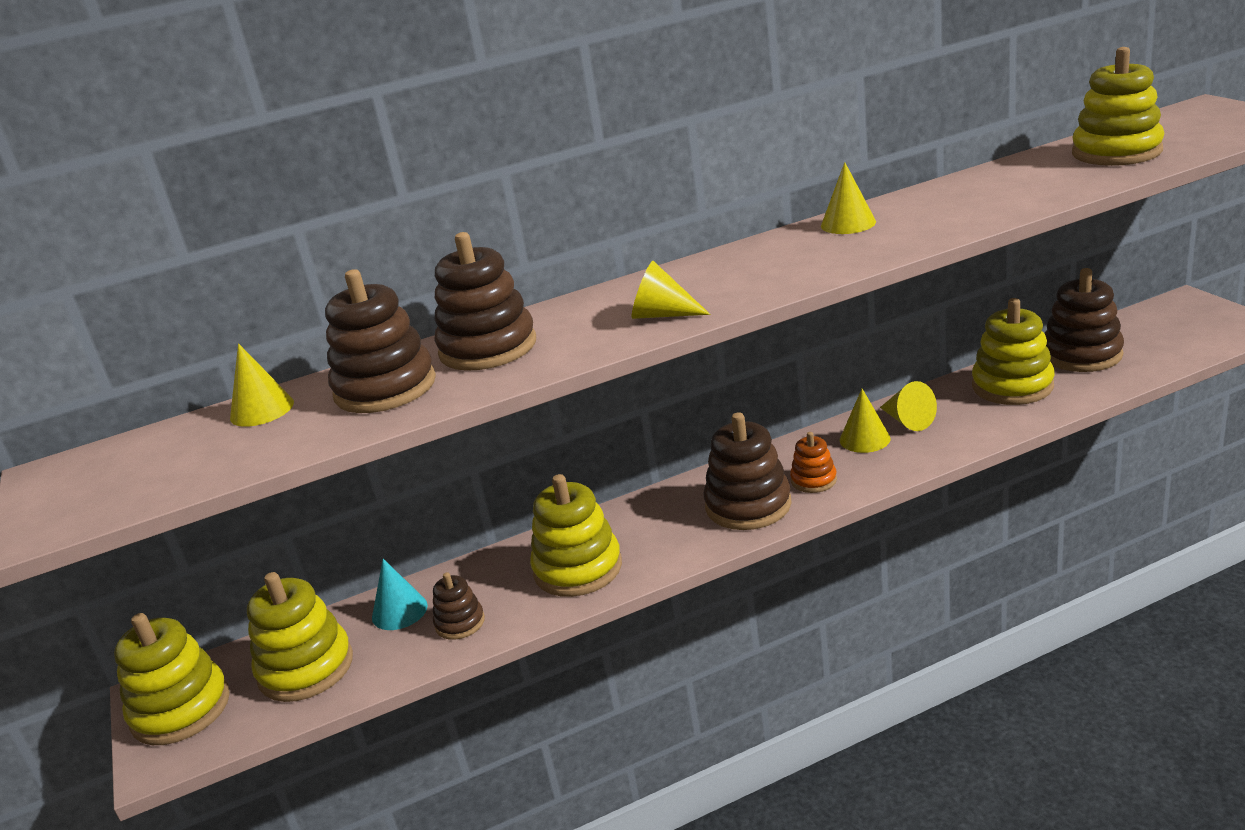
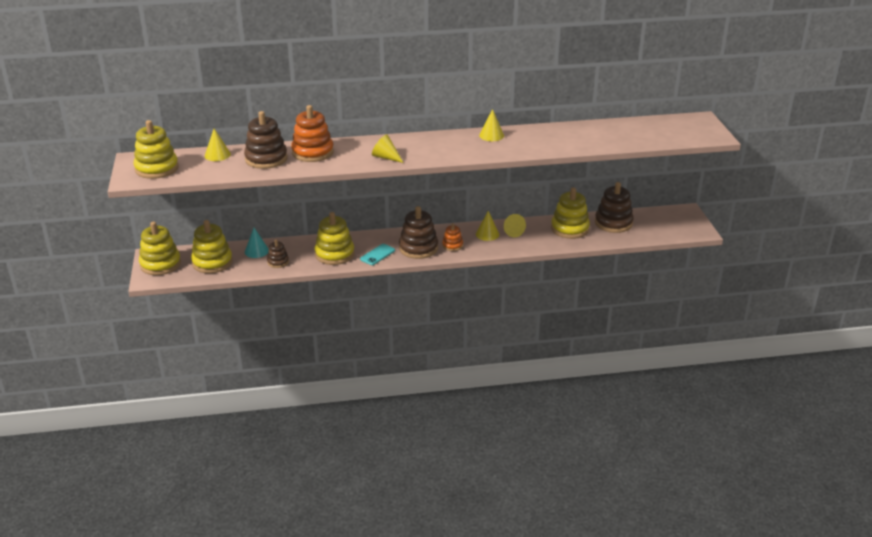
camera: 10 degrees right, 5 degrees up
brown stacking toy [435,232,536,371] -> orange stacking toy [291,105,334,162]
yellow stacking toy [1072,47,1164,166] -> yellow stacking toy moved to [133,120,179,179]
none -> turquoise phone [360,244,395,265]

